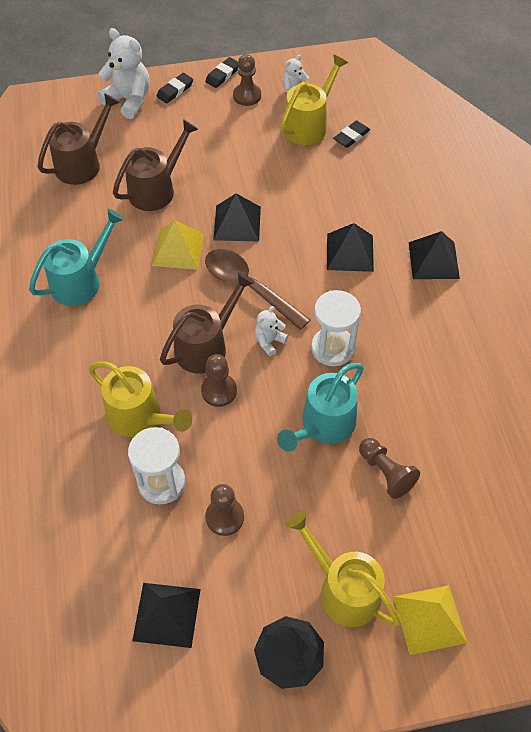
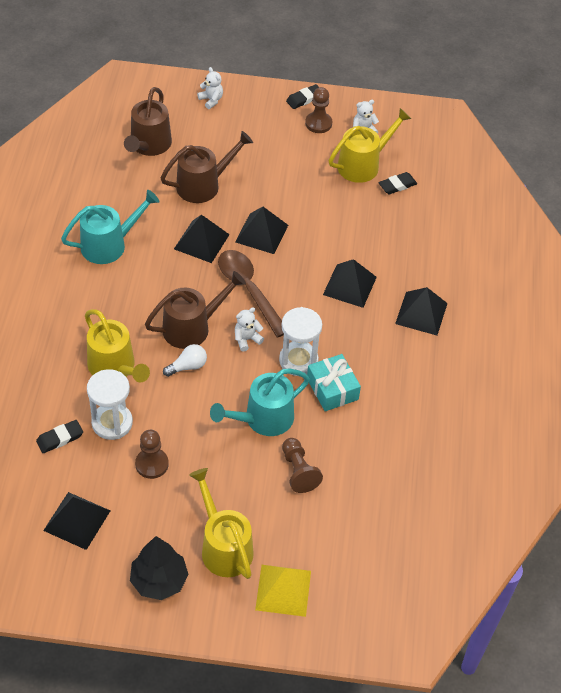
camera: 15 degrees right, 5 degrees down
brown watering can [38,93,120,185] -> brown watering can turned 135 degrees clockwise [124,87,172,156]
white teddy bear [98,28,150,119] -> white teddy bear [197,67,223,109], size x0.53
yellow pyramid [152,220,204,270] -> black pyramid [174,215,230,263]
black eraser [157,73,193,103] -> black eraser moved to [36,420,83,453]
brown pawn [201,354,237,407] -> white light bulb [163,344,207,377]
none -> turquoise gift [307,354,361,411]

